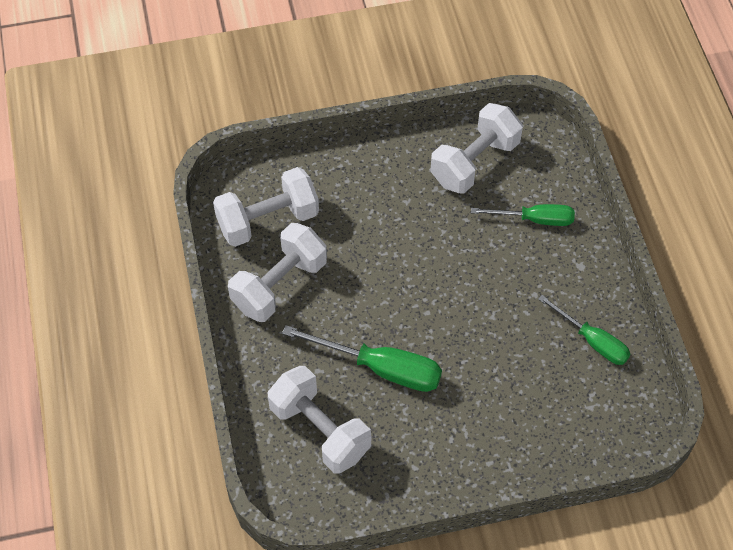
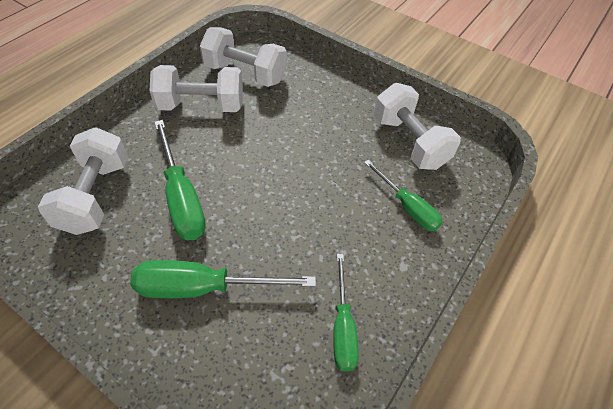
camera: 45 degrees right, 5 degrees down
white dumbbell [430,103,523,194] -> white dumbbell turned 60 degrees clockwise [374,83,461,170]
none -> green screwdriver [130,260,316,298]

